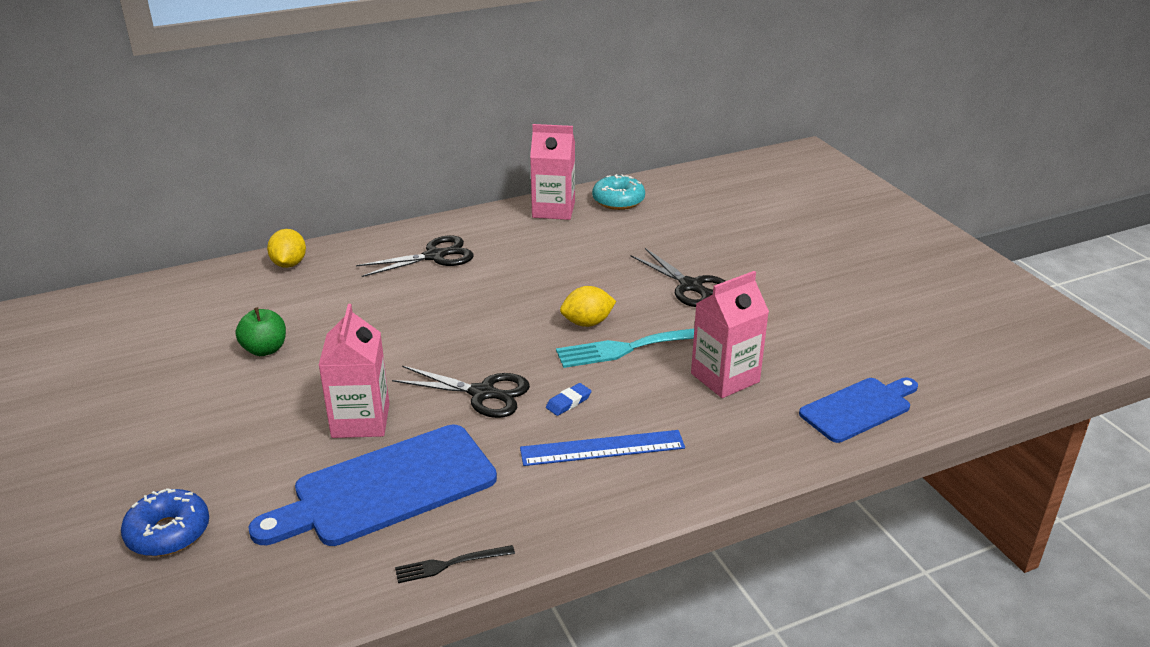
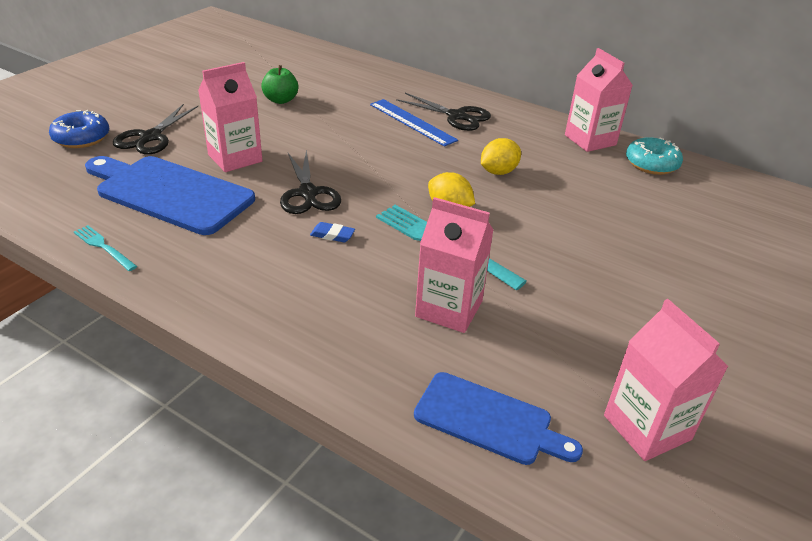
camera: 55 degrees right, 5 degrees up
yellow lemon [267,229,306,268] -> yellow lemon moved to [481,138,521,175]
black fork [395,545,515,583] -> turquoise fork [74,225,137,271]
blue ruler [520,430,685,466] -> blue ruler moved to [370,99,458,147]
black scissors [630,248,725,307] -> black scissors moved to [113,104,198,154]
none -> pink carton [604,299,729,461]

